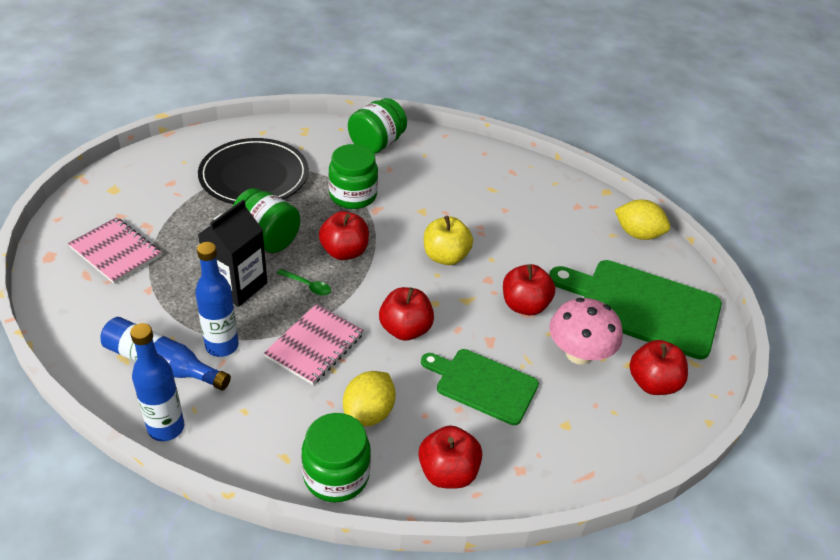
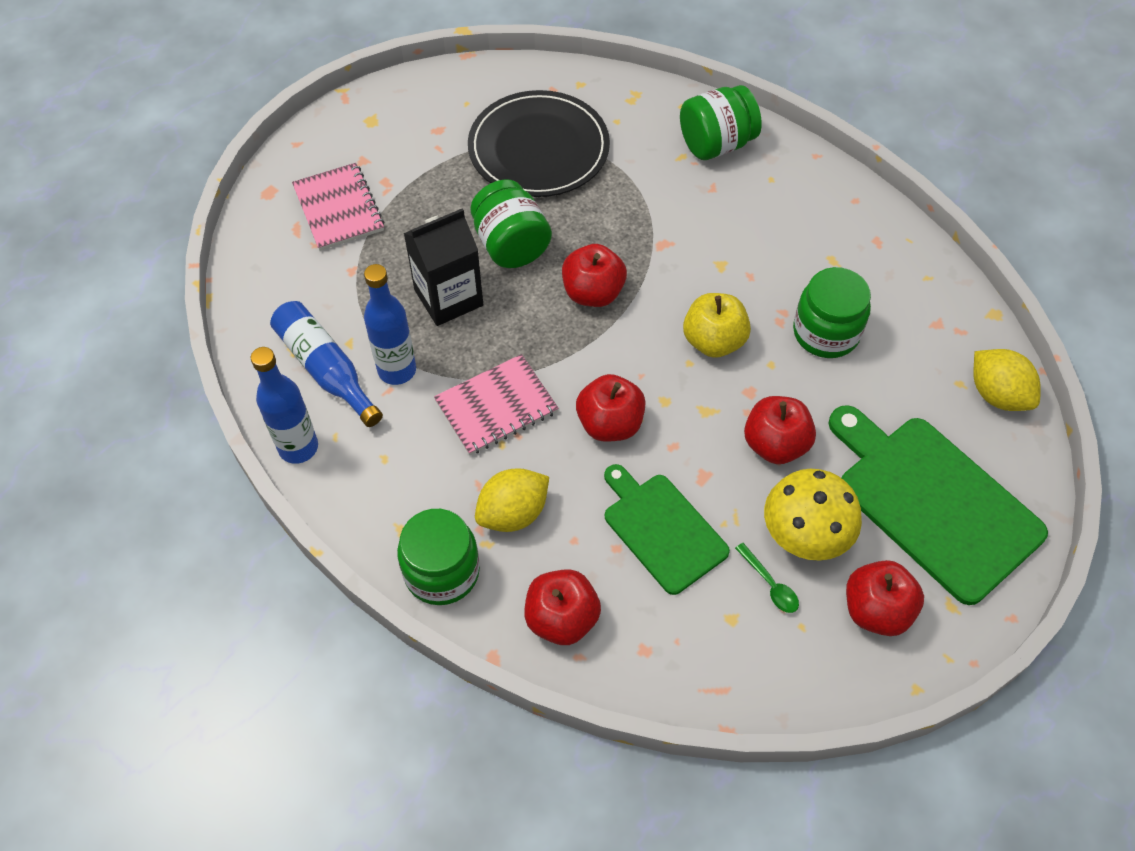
camera: 30 degrees right, 15 degrees up
green spoon [277,269,331,296] -> green spoon moved to [735,543,799,613]
green jar [328,144,378,209] -> green jar moved to [793,267,871,358]
pink mushroom [549,298,623,365] -> yellow mushroom [764,469,862,561]

